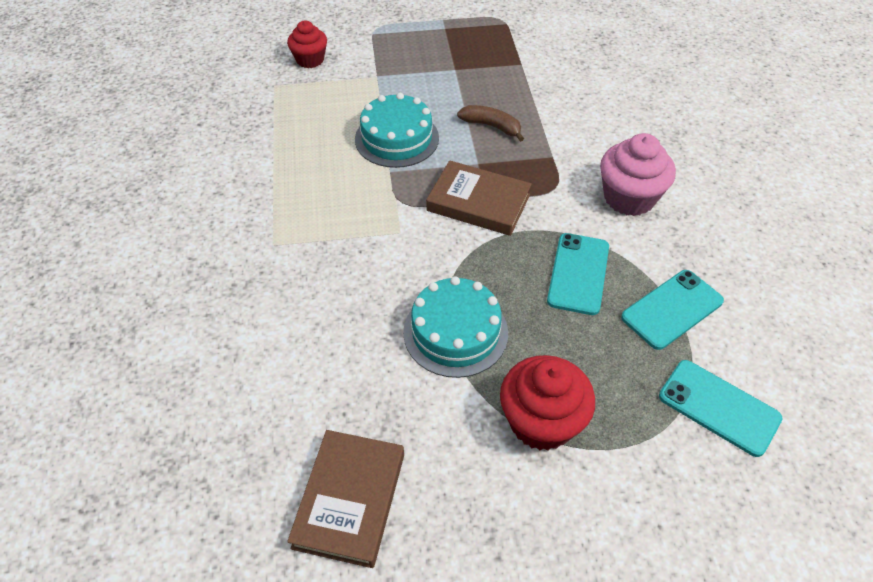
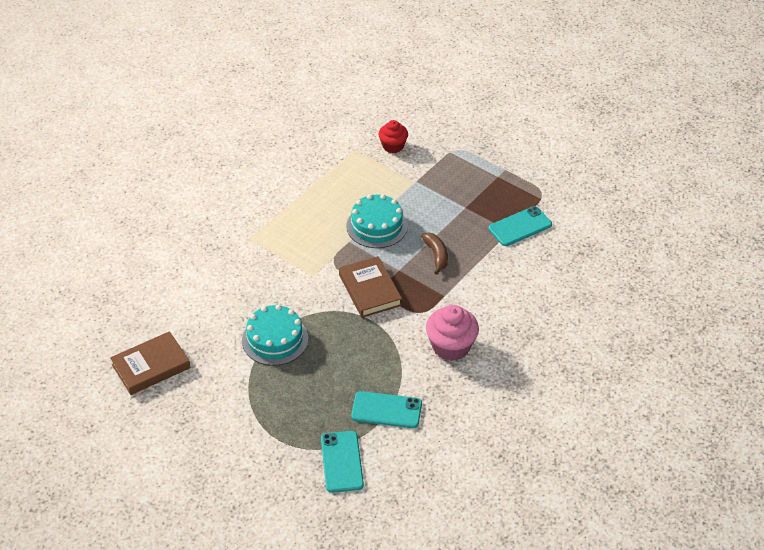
camera: 45 degrees right, 5 degrees down
red cupcake [500,355,595,450] -> none
turquoise phone [547,233,609,315] -> turquoise phone moved to [488,206,552,246]

